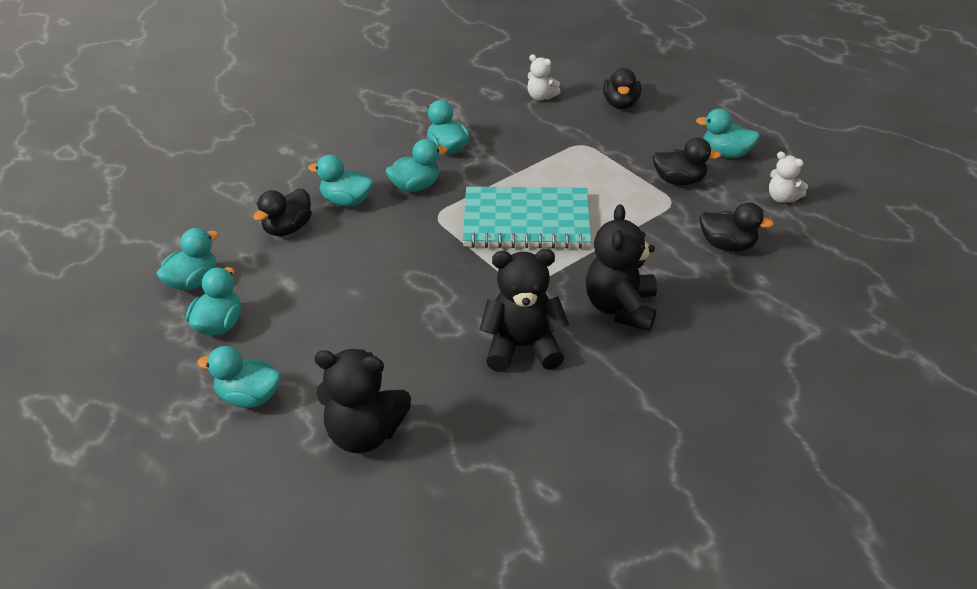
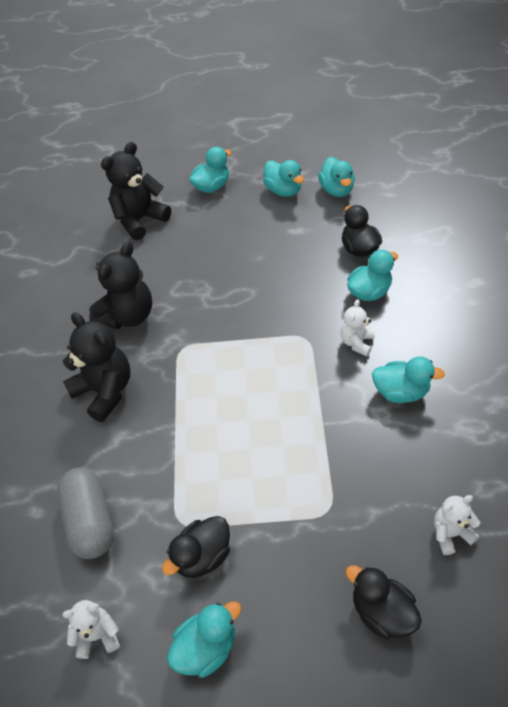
camera: 130 degrees right, 10 degrees up
turquoise duck [385,139,447,192] -> white teddy bear [340,299,375,356]
turquoise notebook [462,187,591,249] -> none
black duck [700,202,774,252] -> grey capsule [57,467,114,559]

